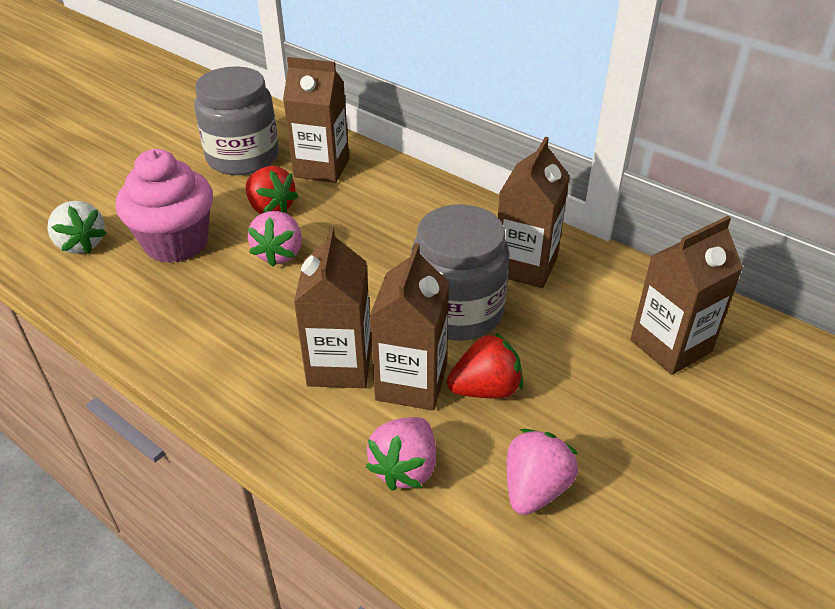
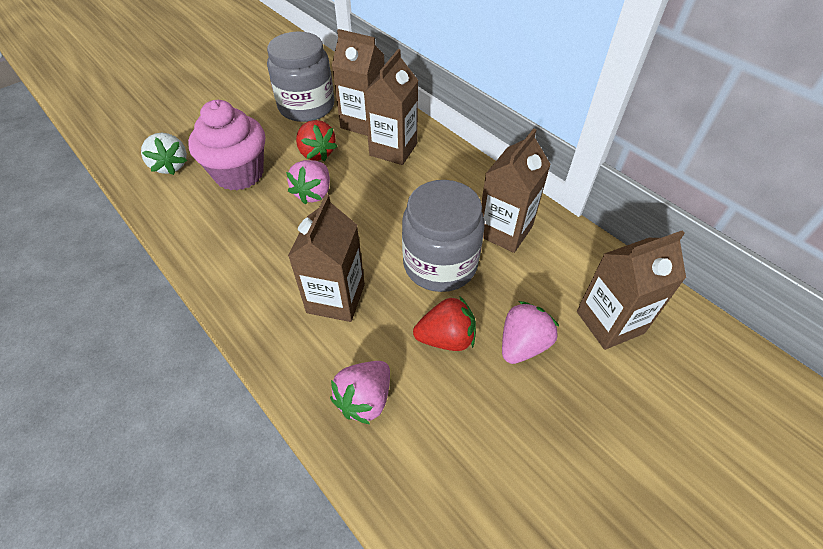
camera: 10 degrees right, 10 degrees up
brown carton [369,243,449,410] -> brown carton moved to [364,49,418,165]
pink strawberry [507,429,578,515] -> pink strawberry moved to [502,301,559,364]

